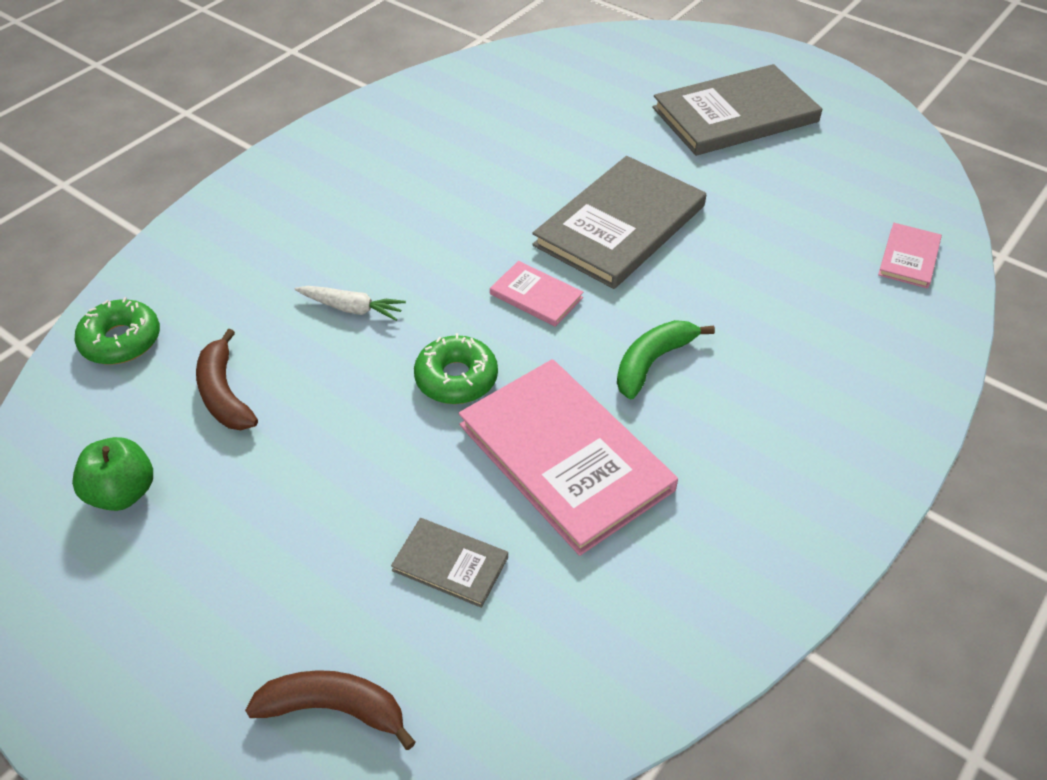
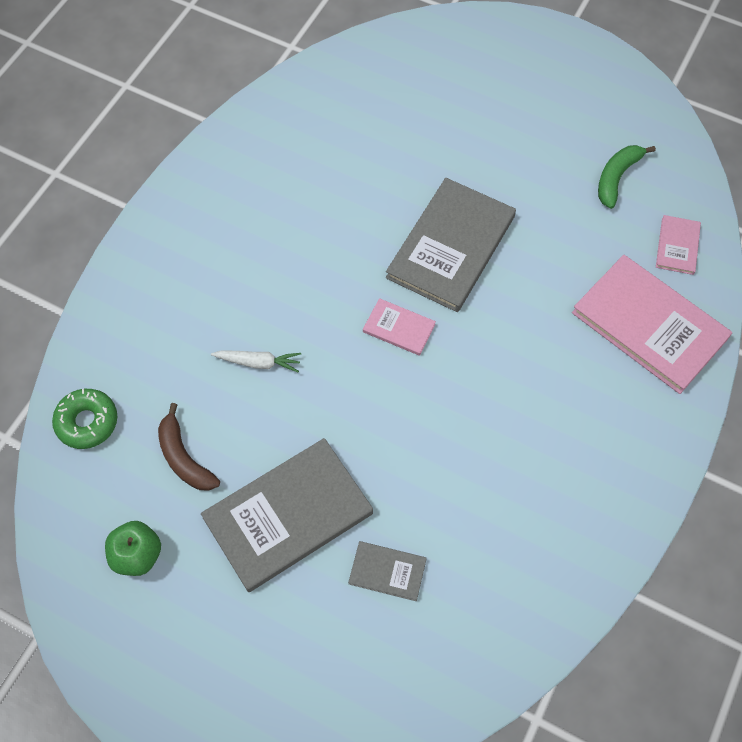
camera: 10 degrees left, 15 degrees up
brown banana [245,670,416,750] -> none
green donut [414,333,498,404] -> none
pink book [458,359,678,556] -> pink book moved to [572,255,732,394]
green banana [617,320,715,400] -> green banana moved to [598,145,656,209]
grey book [652,64,822,156] -> grey book moved to [201,438,373,592]

